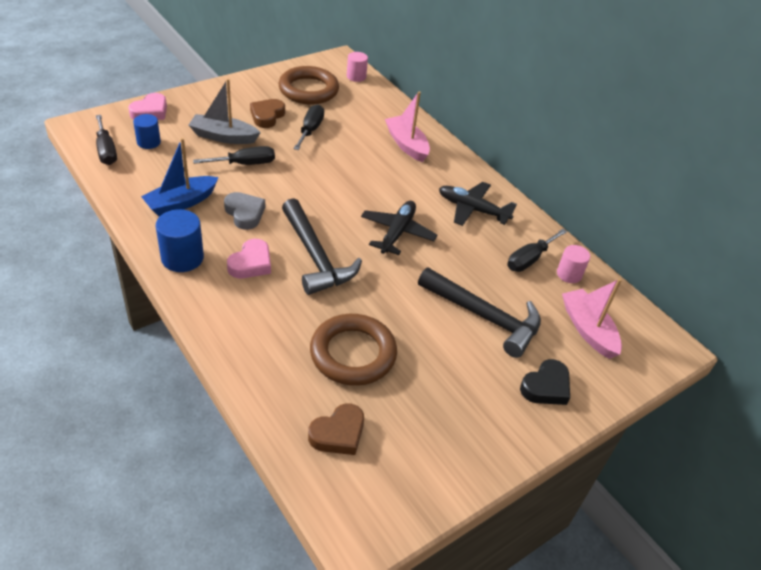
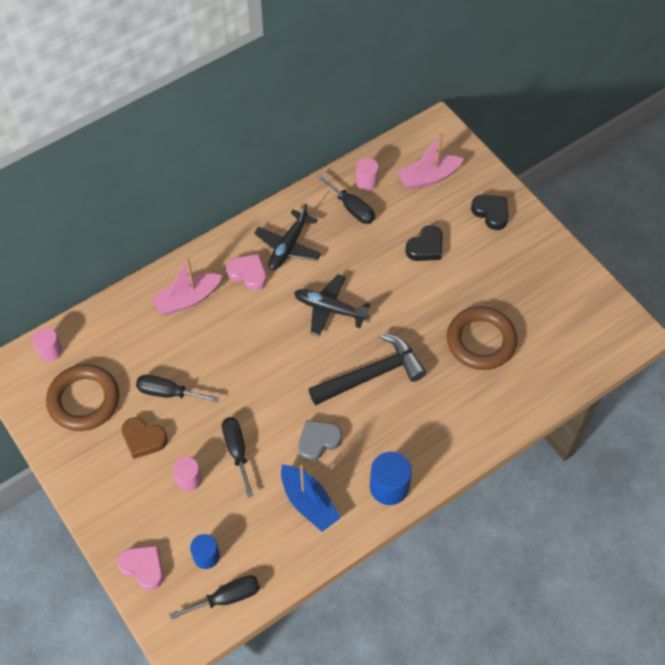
camera: 85 degrees left, 15 degrees up
grey boat [189,79,261,144] -> pink cylinder [173,457,202,491]
pink heart [227,239,271,278] -> pink heart moved to [226,254,267,291]
brown heart [308,403,364,455] -> none
black hammer [418,267,541,358] -> black heart [405,225,443,261]

